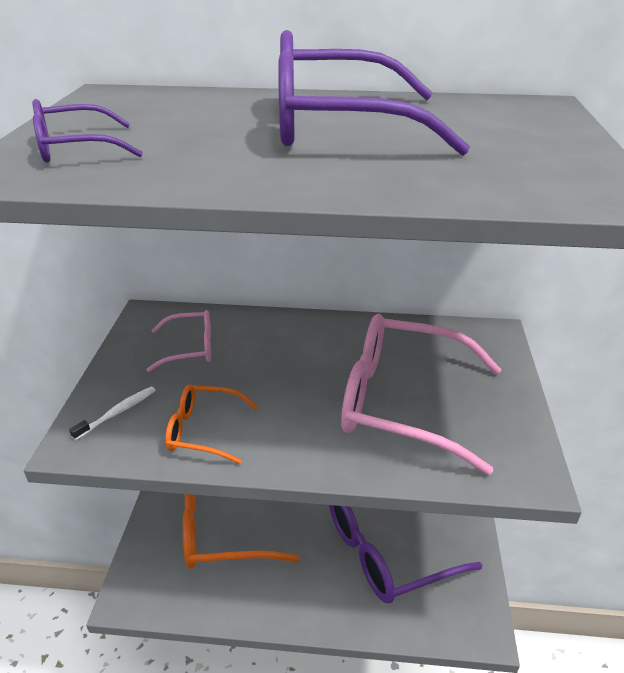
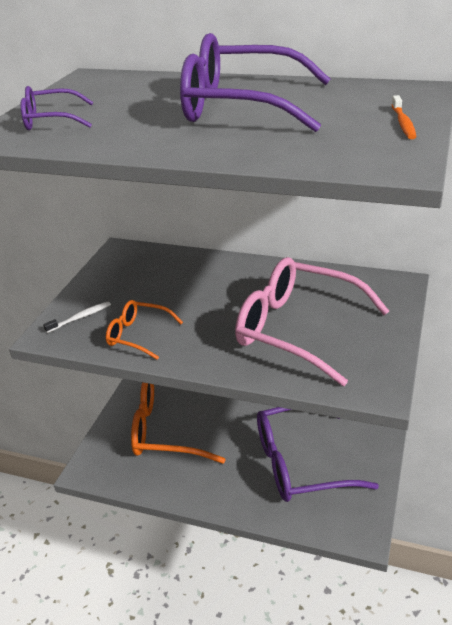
camera: 15 degrees right, 0 degrees up
pink glasses [146,310,211,372] -> none
none -> orange toothbrush [391,95,416,139]

